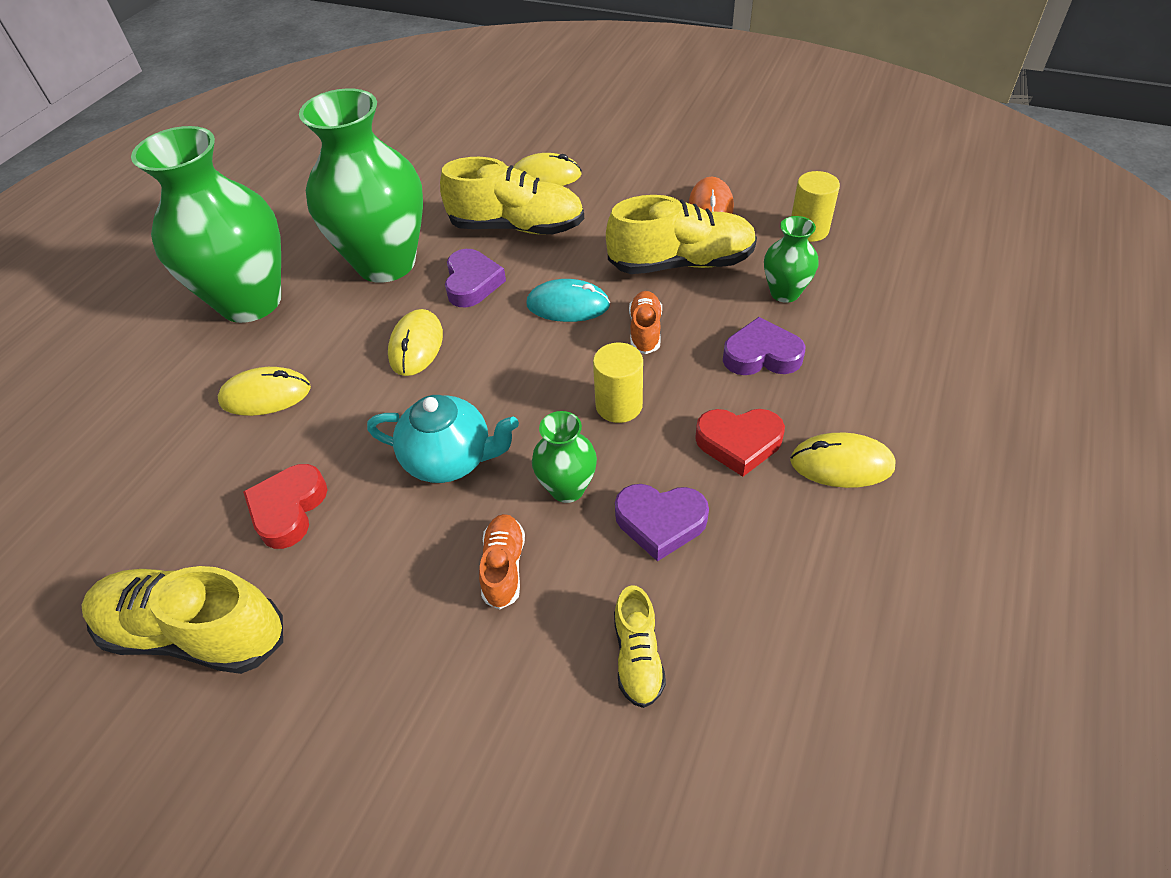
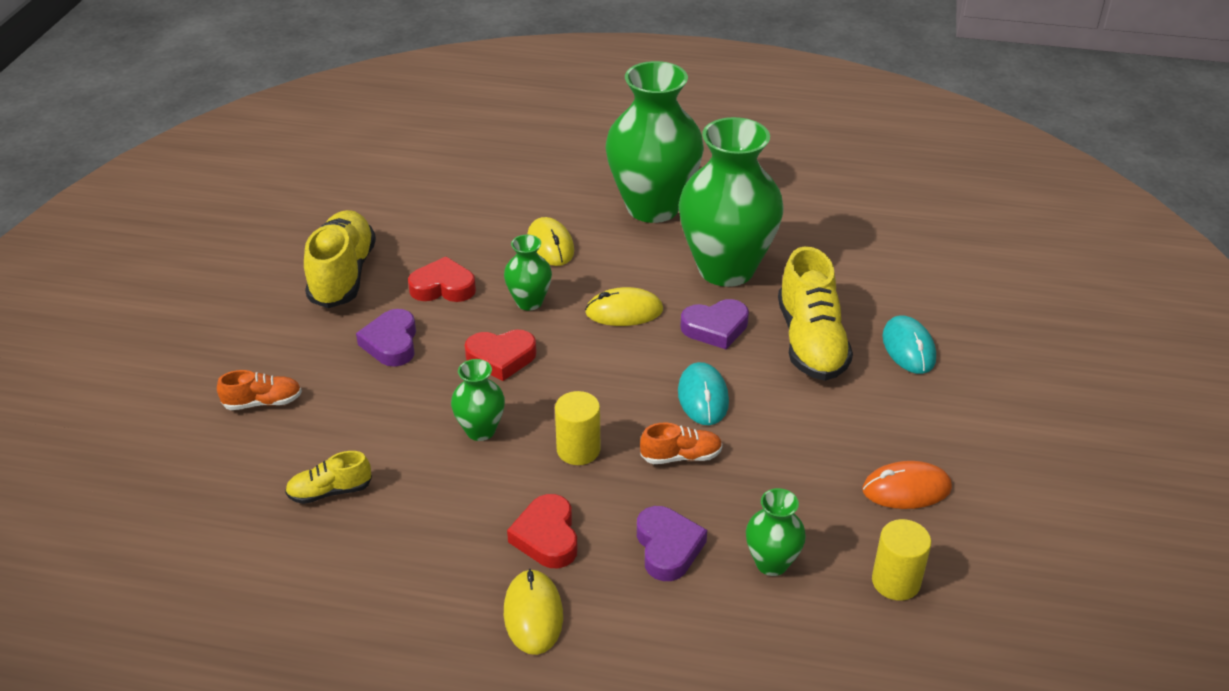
camera: 75 degrees right, 10 degrees down
turquoise teapot [367,395,519,483] -> red heart [465,330,537,381]
orange shoe [479,514,525,610] -> orange shoe moved to [217,370,302,410]
yellow mouse [513,153,582,186] -> turquoise mouse [882,315,936,374]
yellow shoe [606,195,757,274] -> none
purple heart [615,484,709,561] -> purple heart moved to [356,309,416,367]
none -> green vase [504,235,552,311]

